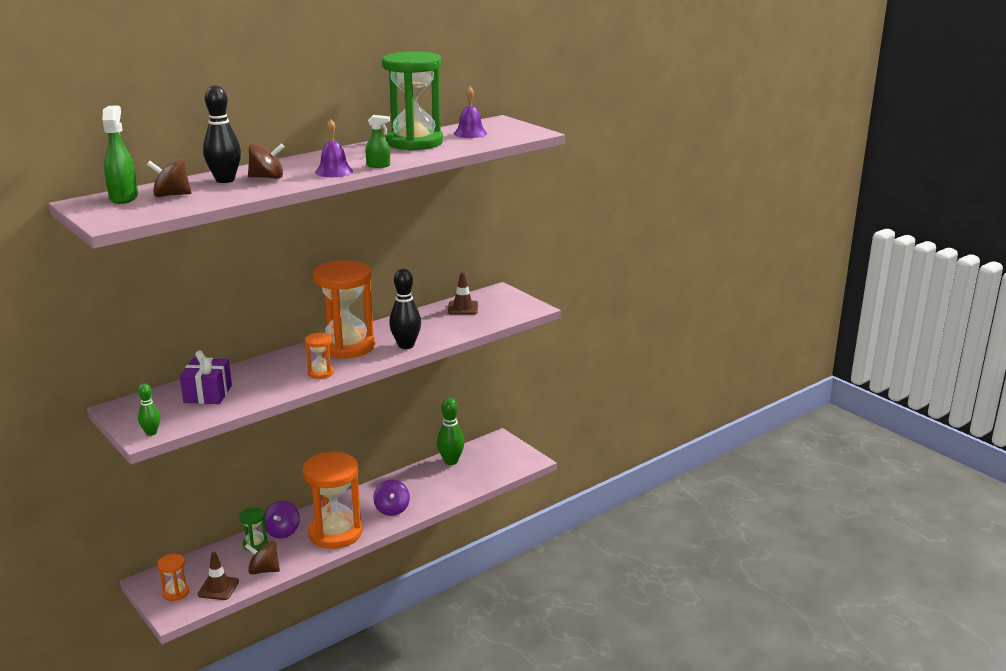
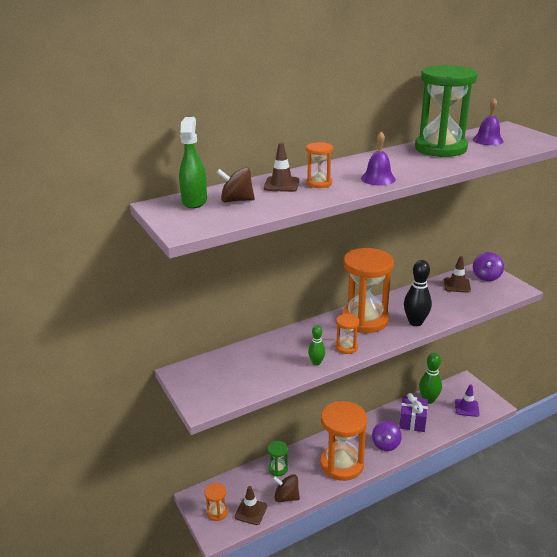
camera: 10 degrees right, 5 degrees up
green bowling pin [138,383,160,436] -> green bowling pin moved to [308,325,325,365]
purple gift [180,350,232,404] -> purple gift moved to [399,393,428,432]
black bowling pin [203,85,241,183] -> brown traffic cone [264,143,299,192]
brown spinning top [248,143,285,179] -> orange hourglass [306,142,333,188]
purple spinning top [264,501,300,539] -> purple spinning top moved to [473,252,504,281]
green spray bottle [365,115,390,168] -> none
none -> purple traffic cone [455,384,479,417]

